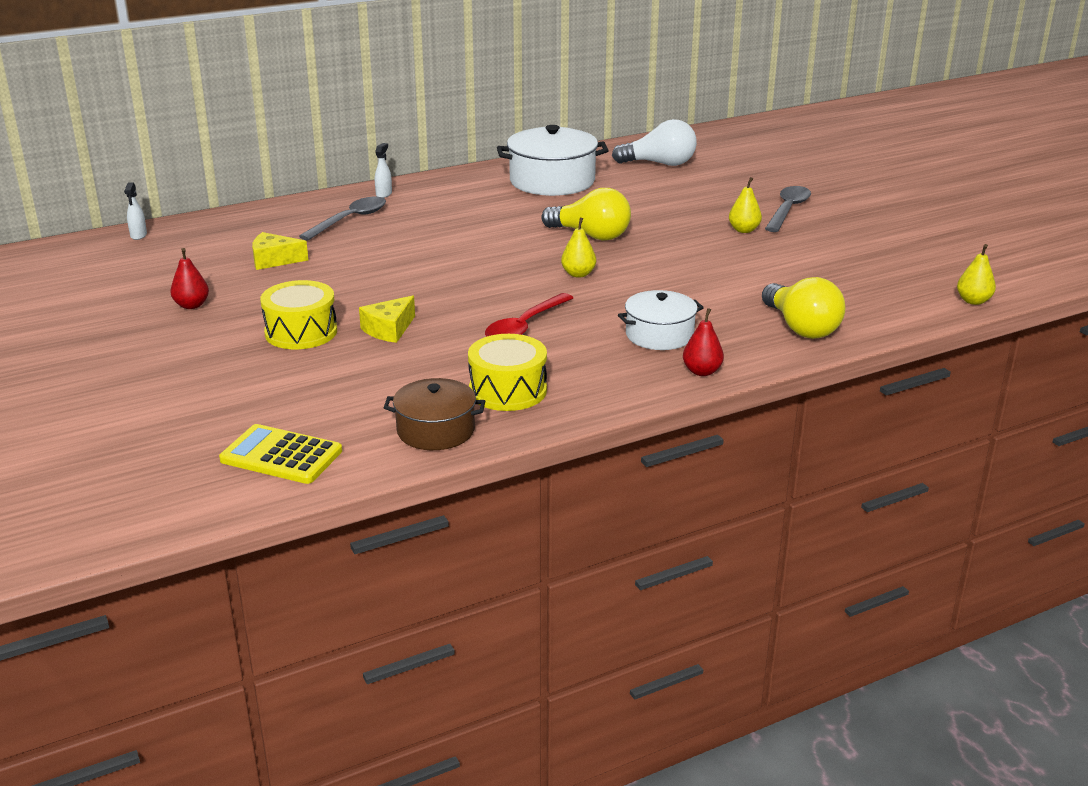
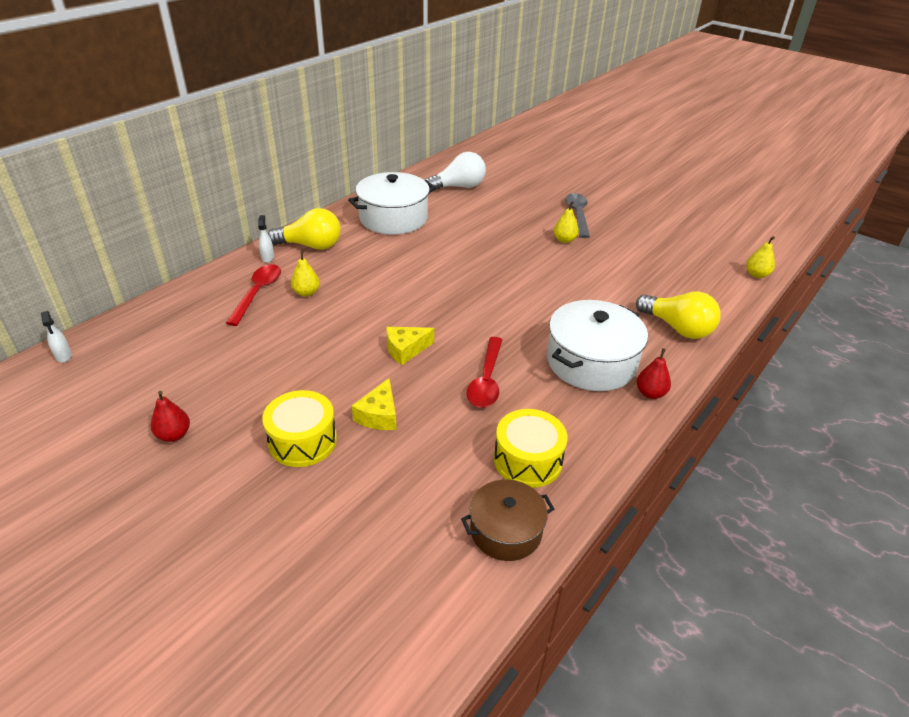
camera: 25 degrees left, 10 degrees up
yellow calculator [219,424,342,484] -> none
yellow cheese [252,232,308,270] -> yellow cheese moved to [387,327,434,365]
grey spoon [299,197,386,241] -> red spoon [226,264,281,326]
yellow light bulb [541,188,631,241] -> yellow light bulb moved to [268,208,341,250]
yellow pear [561,217,596,278] -> yellow pear moved to [291,250,320,297]
white pot [618,290,704,350] -> white pot [547,300,648,391], size x1.62

